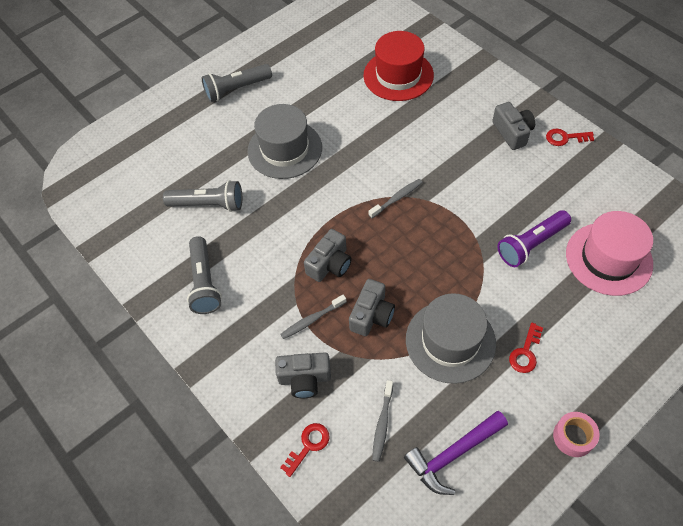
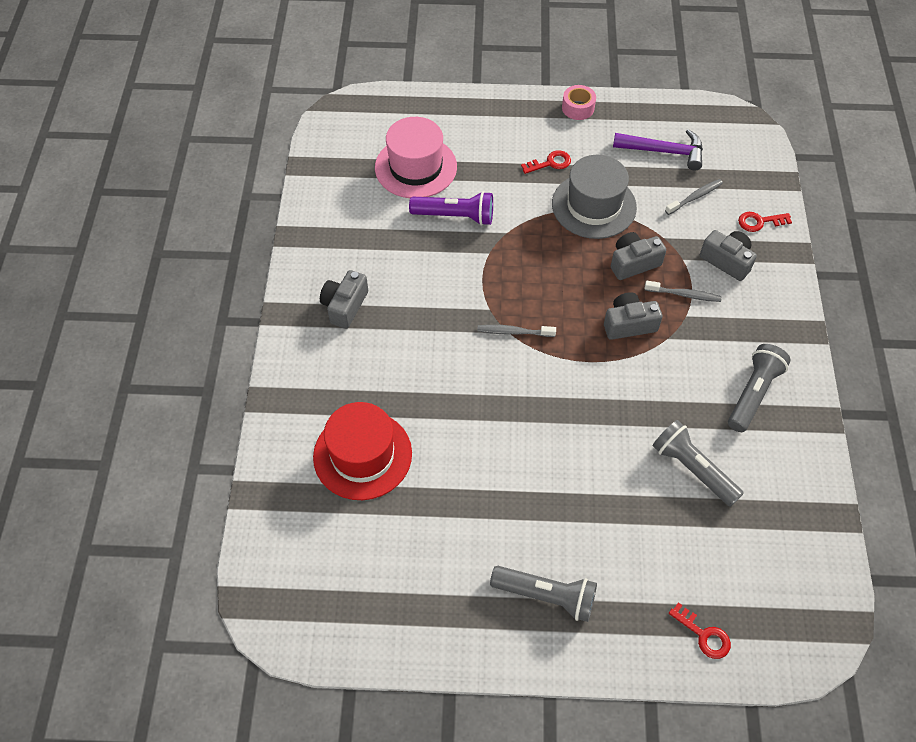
camera: 140 degrees left, 0 degrees up
grey hat [248,104,322,179] -> none
red key [546,129,594,146] -> red key moved to [669,602,731,659]

